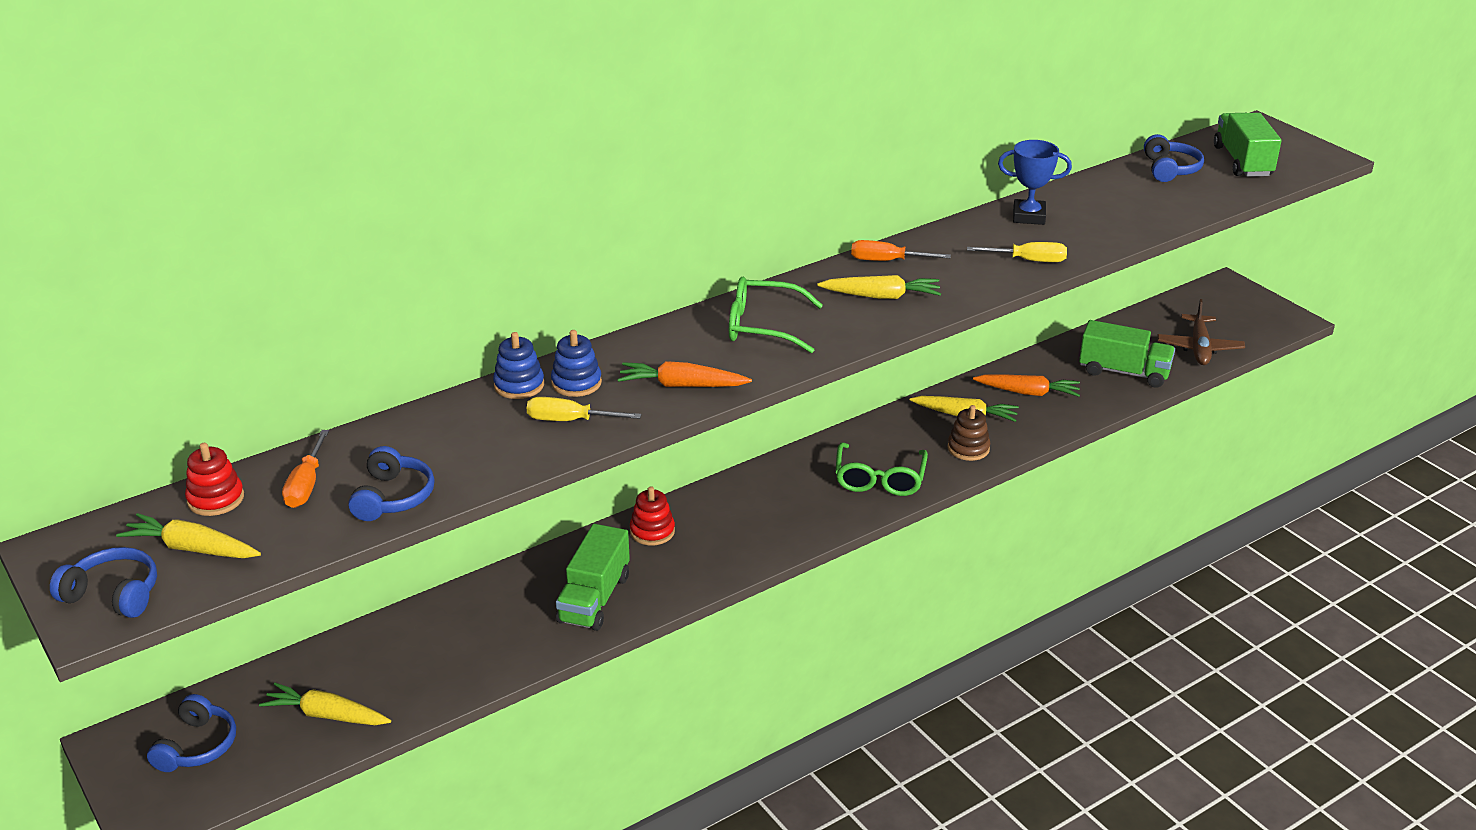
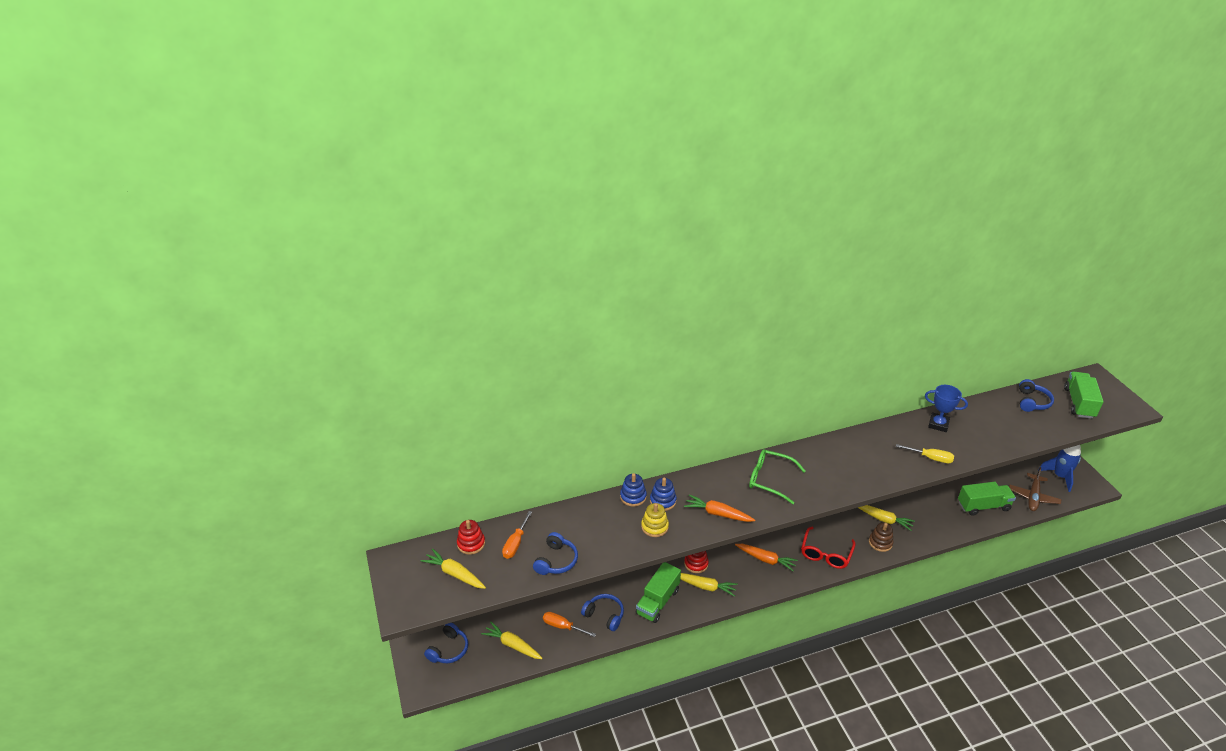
camera: 15 degrees right, 5 degrees up
blue headphones [50,547,157,618] -> blue headphones moved to [581,594,624,631]
yellow screwdriver [527,397,641,421] -> yellow stacking toy [641,503,669,537]
yellow carrot [817,275,941,299] -> yellow carrot moved to [680,573,738,597]
green glasses [836,443,928,496] -> red glasses [801,527,856,569]
orange screwdriver [851,240,951,261] -> orange screwdriver moved to [543,612,596,637]
orange carrot [973,374,1080,397] -> orange carrot moved to [735,544,798,571]
green truck [1079,320,1175,388] -> green truck turned 45 degrees counterclockwise [958,482,1016,516]
none -> blue rocket [1038,445,1081,492]

